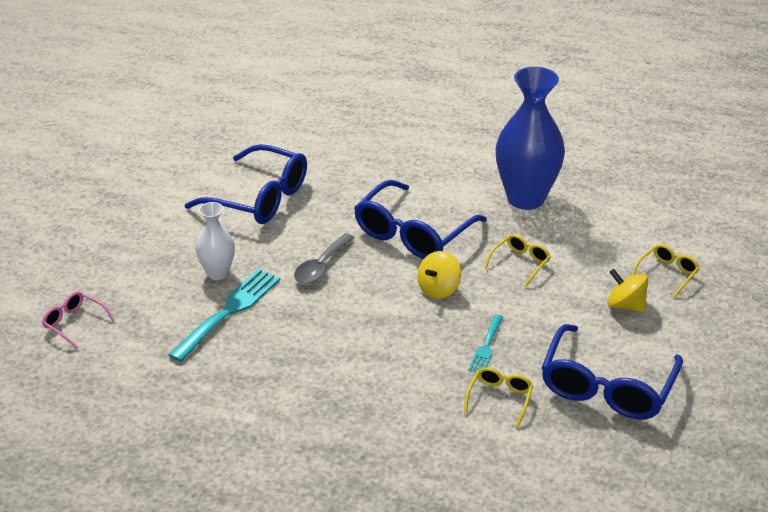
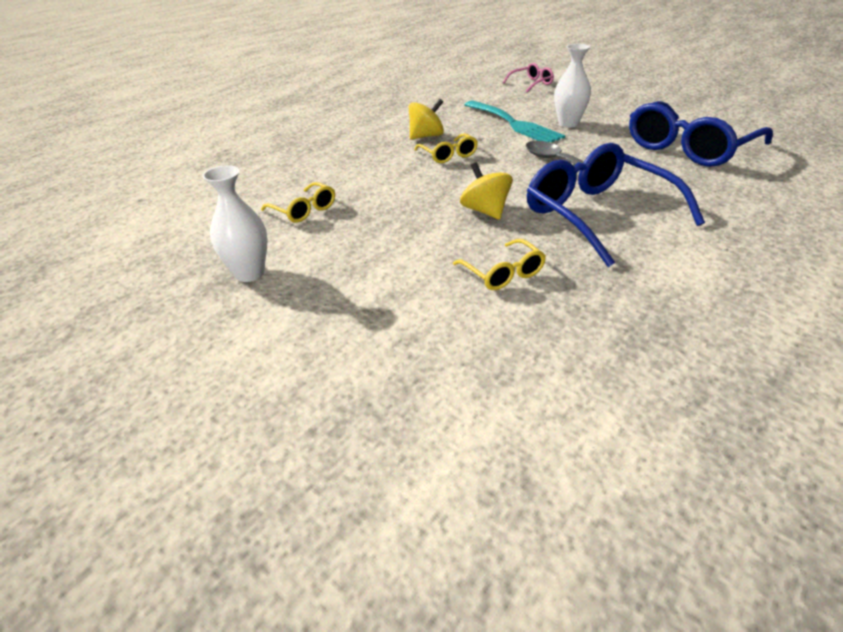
camera: 115 degrees right, 0 degrees up
turquoise fork [469,314,503,371] -> none
blue vase [496,67,565,210] -> none
blue glasses [541,324,683,419] -> white vase [202,165,268,282]
yellow spinning top [607,269,648,313] -> yellow spinning top moved to [409,99,444,140]
yellow glasses [632,244,699,298] -> yellow glasses moved to [414,133,478,163]

